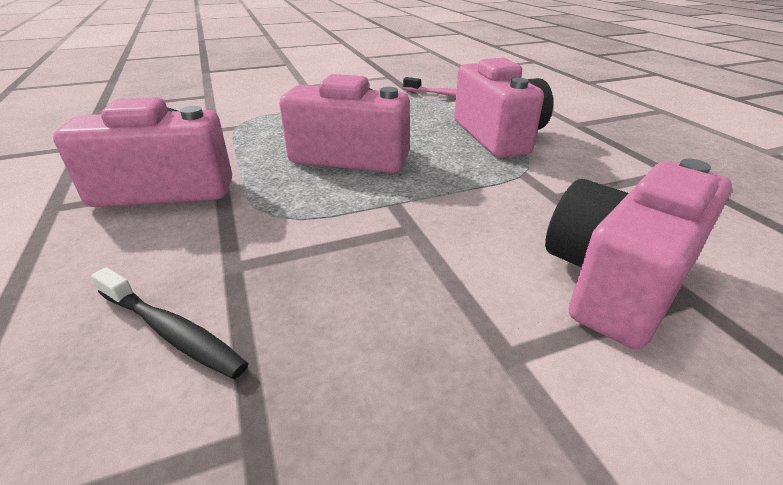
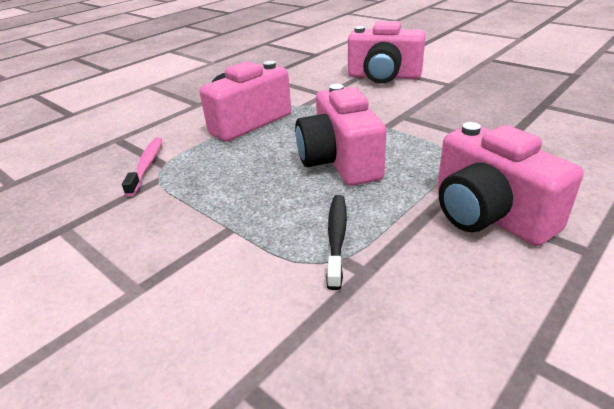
camera: 115 degrees left, 0 degrees up
black toothbrush [91,267,248,379] -> black toothbrush moved to [326,195,347,290]

